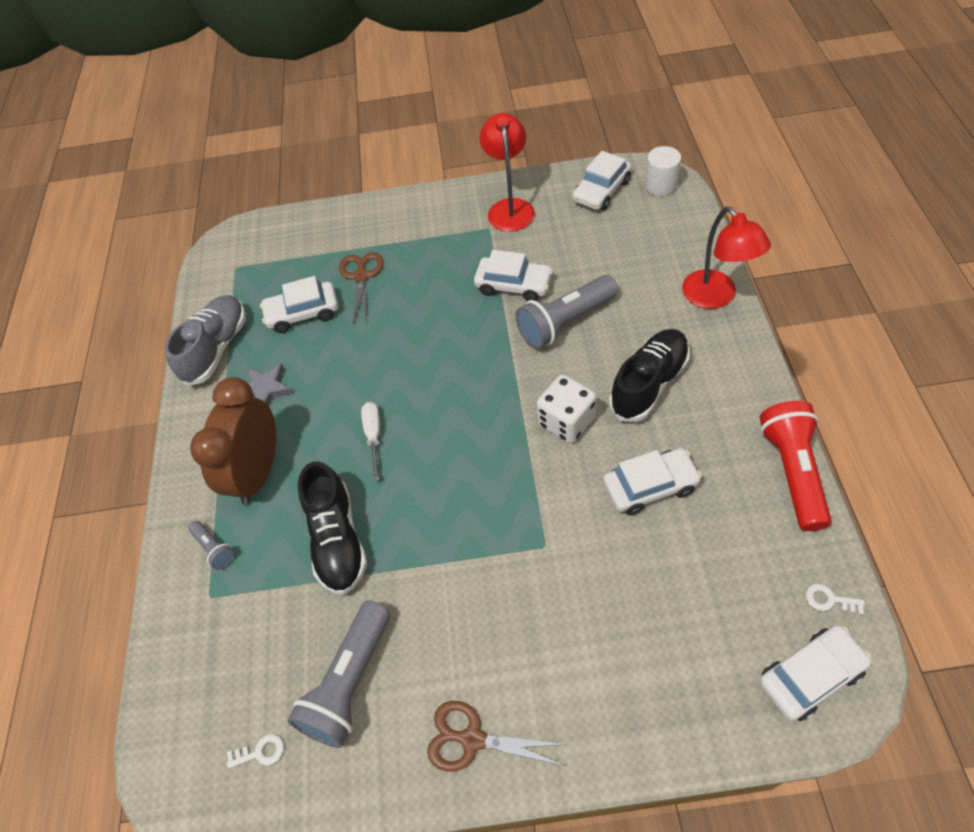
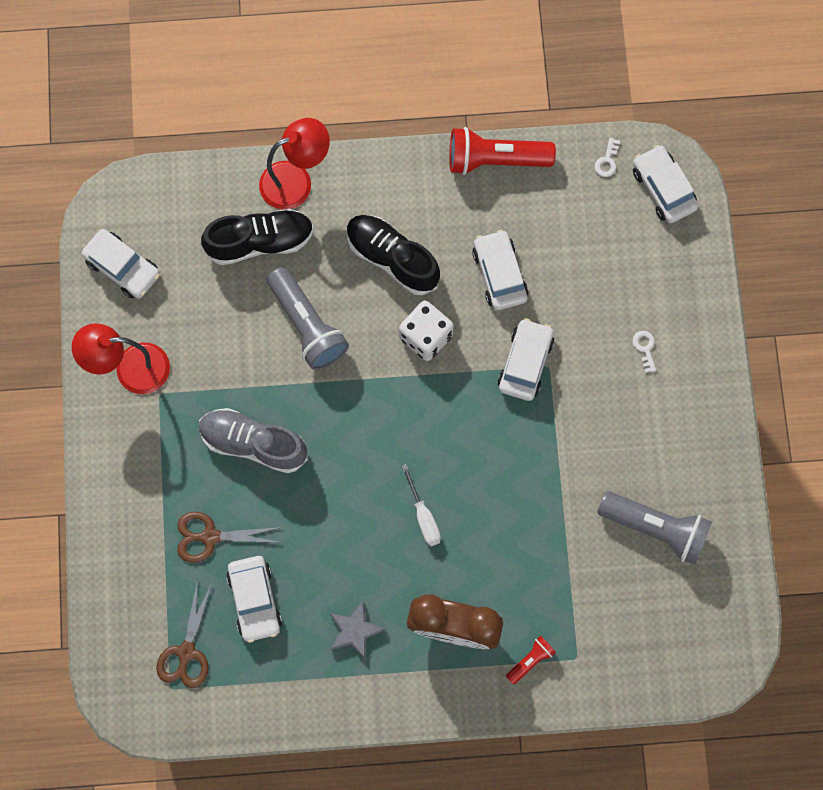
camera: 95 degrees left, 20 degrees up
grey shoe [165,295,246,386] -> grey shoe moved to [199,408,308,473]
grey flashlight [188,521,235,570] -> red flashlight [506,636,556,685]
white key [227,734,284,769] -> white key moved to [633,331,656,373]
black shoe [298,461,367,595] -> black shoe moved to [201,209,314,265]
white screwdriver [361,402,380,481] -> white screwdriver turned 105 degrees counterclockwise [402,464,441,546]
brown scissors [427,701,568,772] -> brown scissors moved to [156,579,212,688]
white car [474,250,553,301] -> white car moved to [498,318,554,401]
white cylinder [645,146,681,196] -> none

